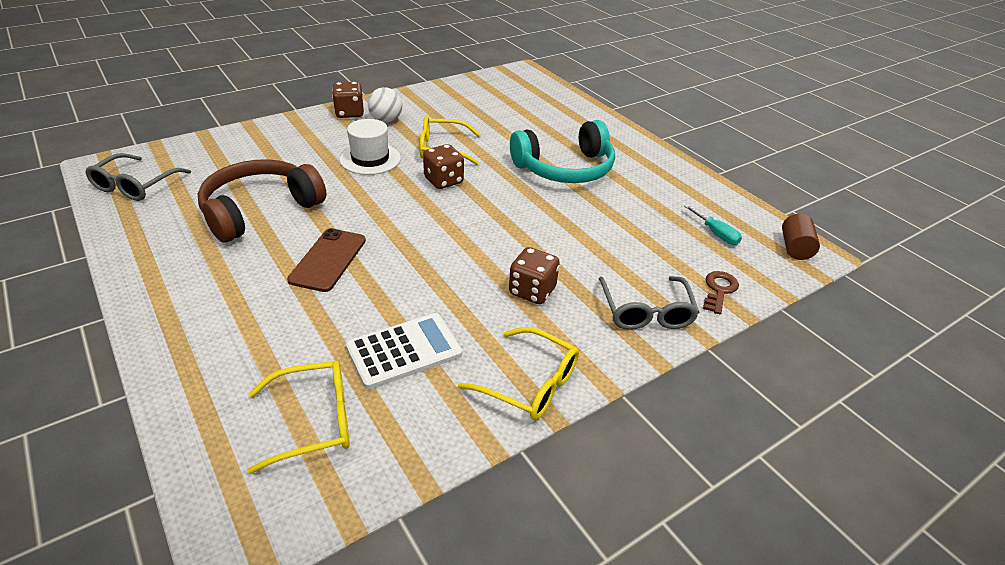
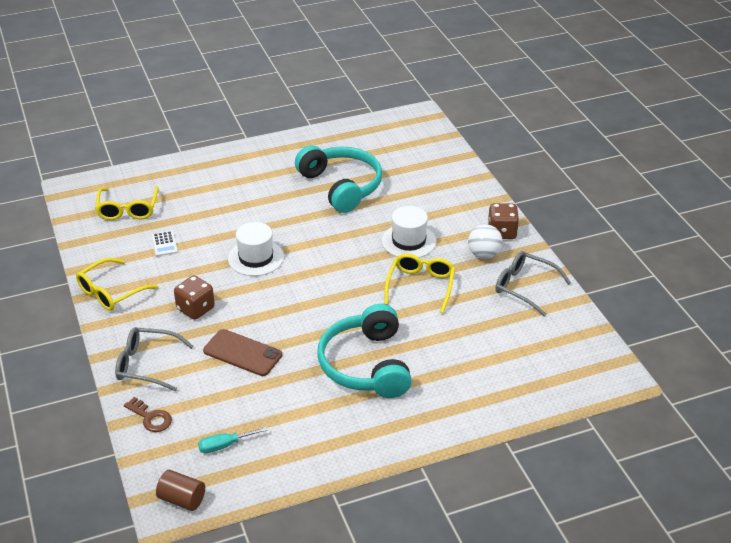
camera: 105 degrees right, 0 degrees up
grey glasses [85,153,191,201] -> grey glasses moved to [495,251,571,317]
brown headphones [198,159,326,243] -> turquoise headphones [295,145,382,213]
brown phone [287,228,366,292] -> brown phone moved to [203,329,282,376]
white calculator [346,313,462,389] -> white calculator [152,231,178,257], size x0.53
brown dice [423,144,464,189] -> none
none -> white hat [228,222,284,276]

